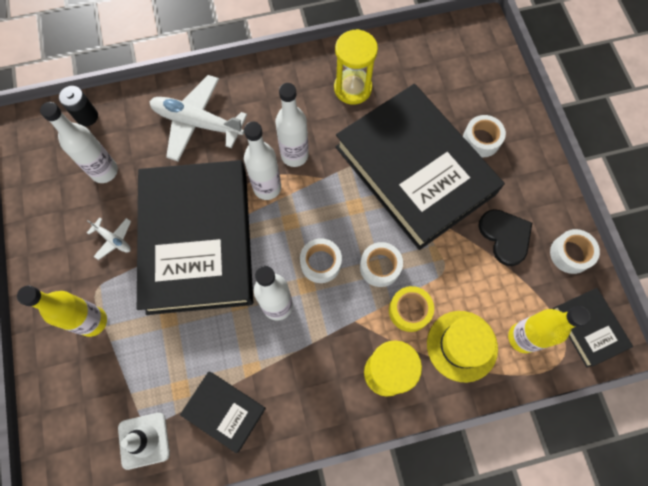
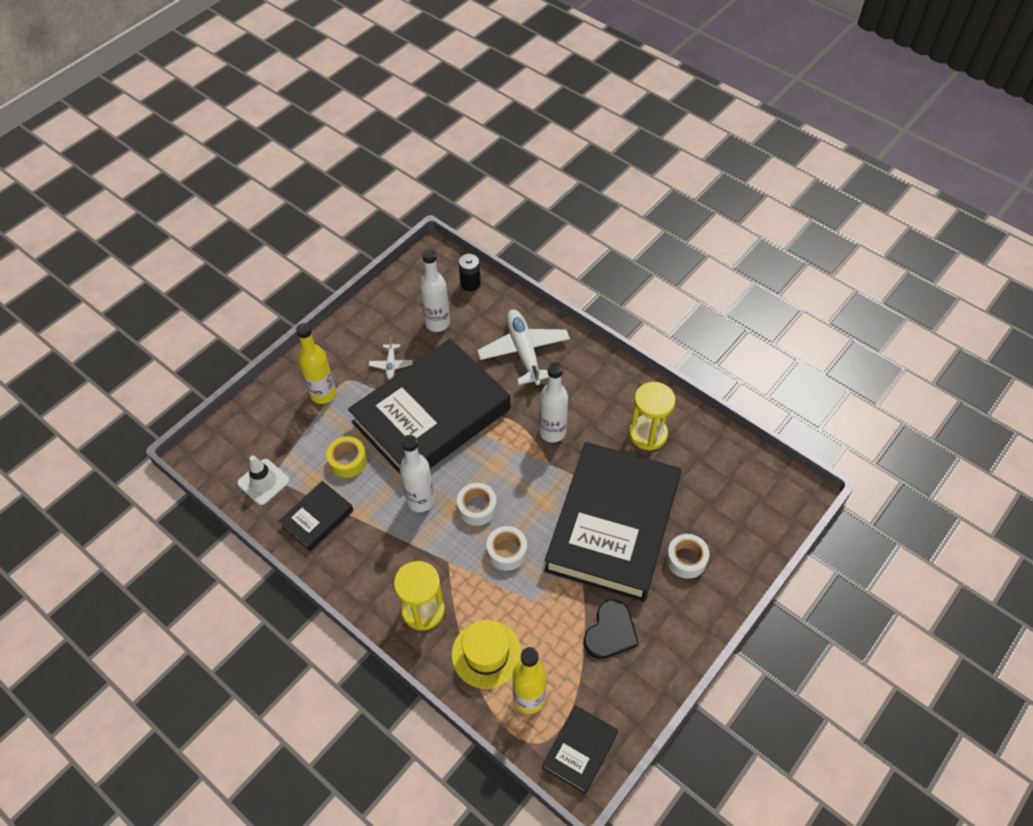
camera: 55 degrees right, 15 degrees down
black book [180,372,266,453] -> black book turned 45 degrees clockwise [279,481,353,551]
white bottle [244,122,281,200] -> none
yellow tape [389,286,434,332] -> yellow tape moved to [326,436,367,478]
white tape [550,229,600,274] -> none

